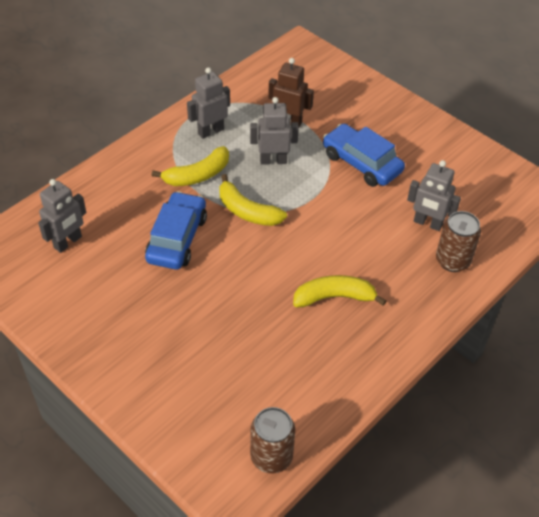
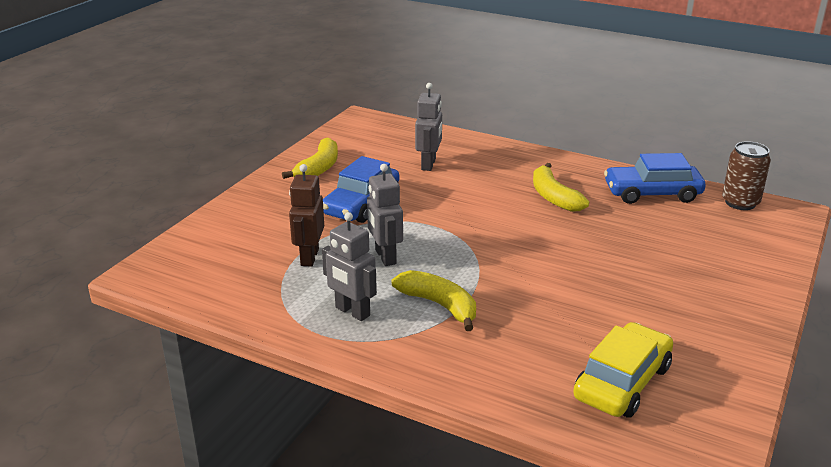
camera: 105 degrees left, 20 degrees down
grey robot [38,179,87,253] -> yellow car [573,322,673,418]
blue car [145,191,207,269] -> blue car moved to [604,153,706,204]
yellow banana [219,174,287,226] -> yellow banana moved to [282,137,338,179]
brown can [436,211,481,272] -> none

